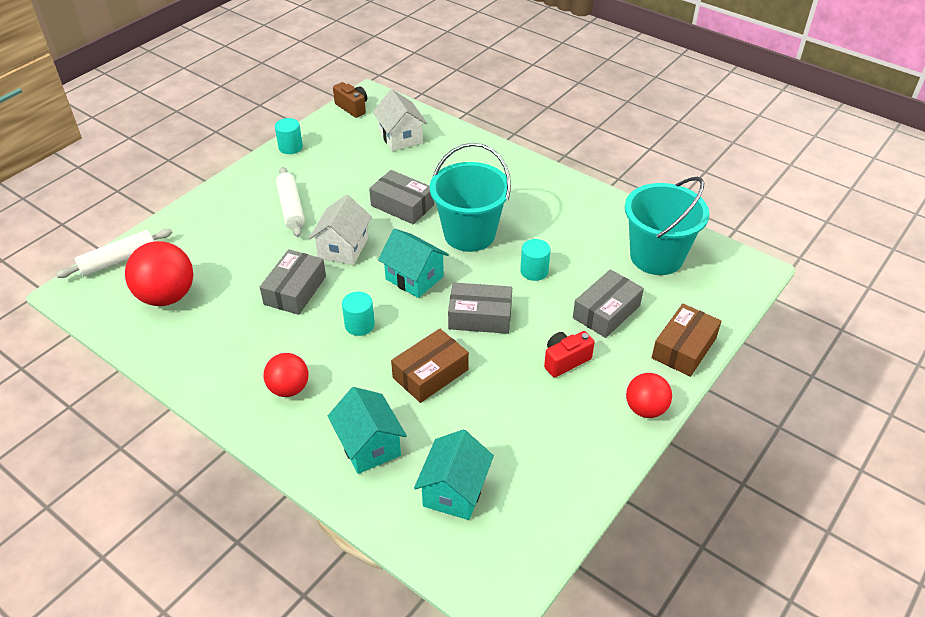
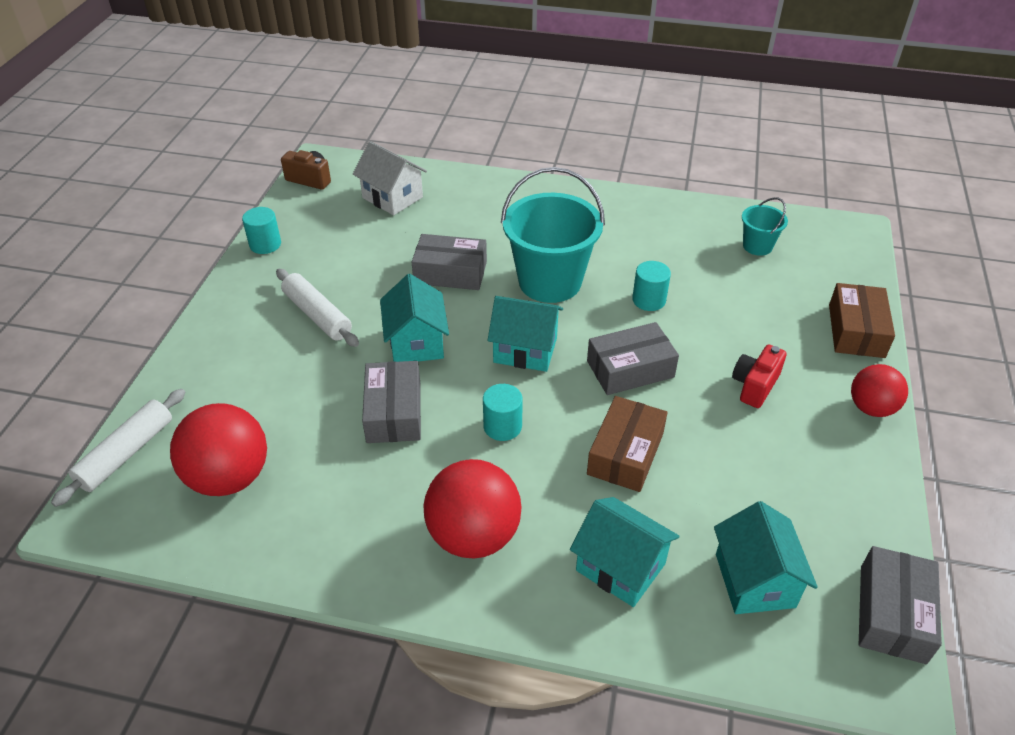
camera: 25 degrees left, 0 degrees up
red ball [264,353,308,397] -> red ball [423,459,521,558], size x1.60
white house [309,195,372,265] -> turquoise house [380,274,449,362]
grey box [573,269,644,338] -> grey box moved to [859,546,942,664]
turquoise bucket [625,177,710,275] -> turquoise bucket [742,197,788,256], size x0.49

